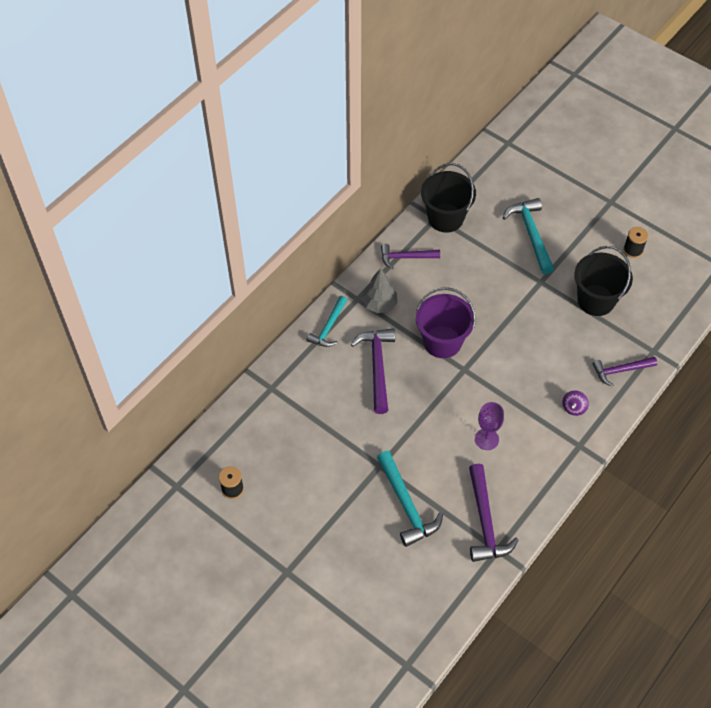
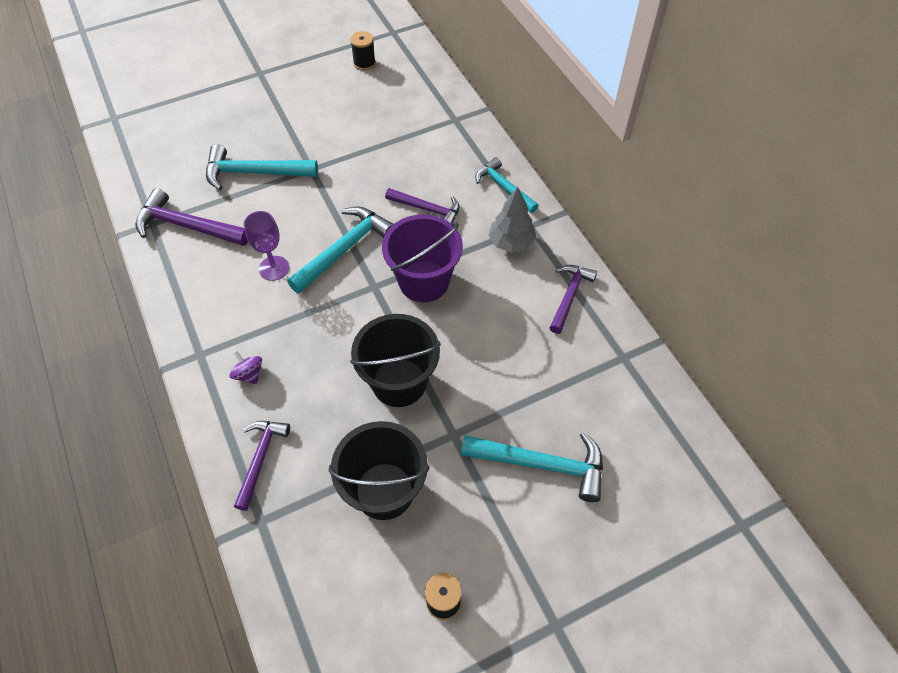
camera: 115 degrees right, 0 degrees up
purple hammer [351,328,395,414] -> purple hammer [385,188,459,224], size x0.67
black bucket [421,163,476,233] -> black bucket moved to [350,314,441,407]
none -> turquoise hammer [287,206,393,294]

